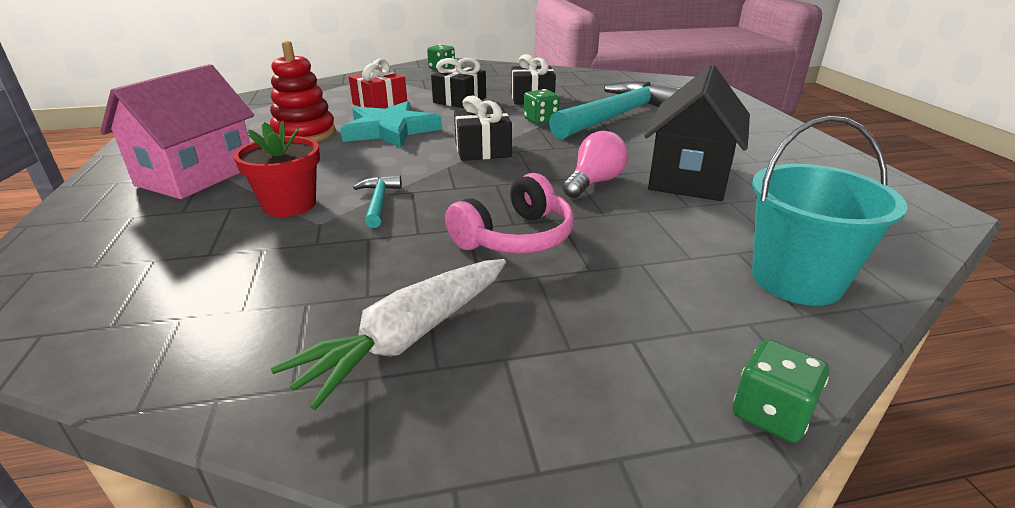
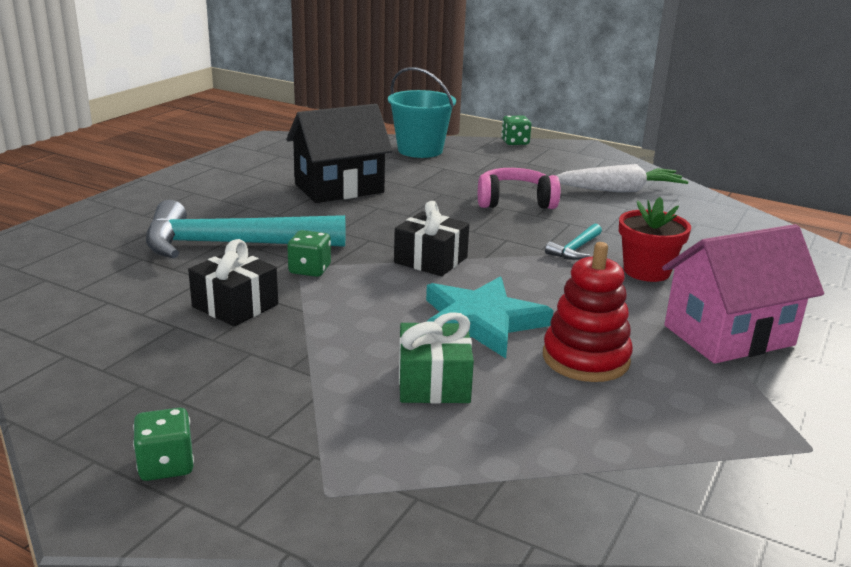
camera: 140 degrees left, 5 degrees down
red gift [349,59,407,109] -> green gift [399,312,474,404]
black gift [431,58,486,108] -> none
pink light bulb [563,131,628,198] -> none

